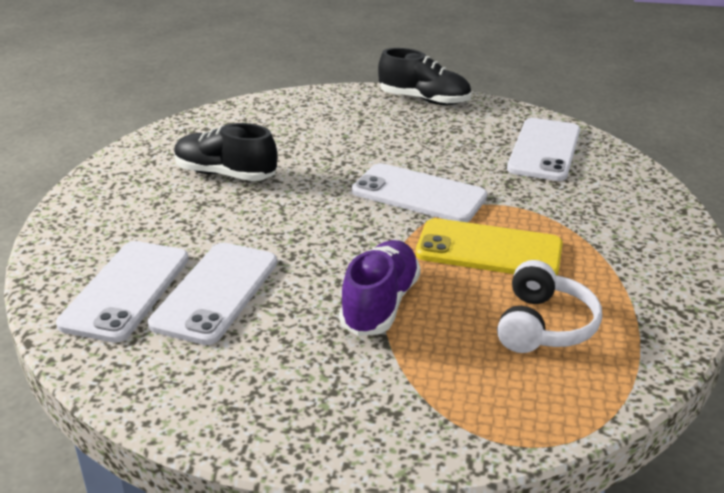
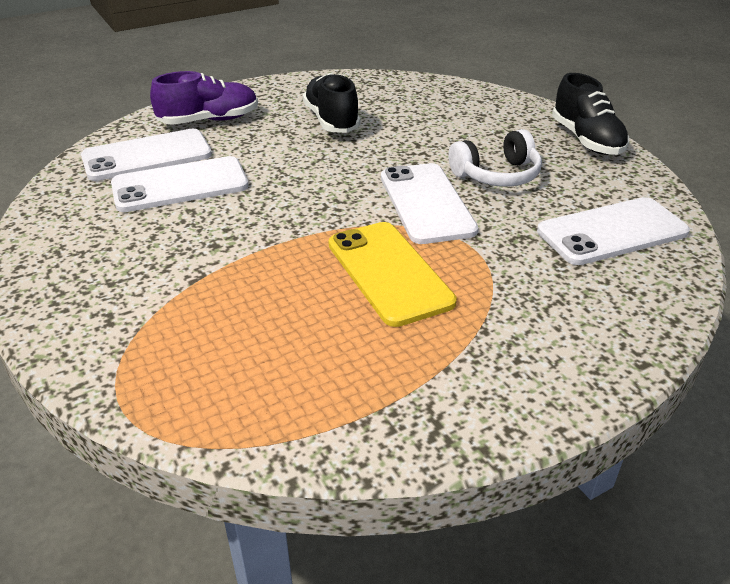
camera: 50 degrees right, 5 degrees up
purple shoe [339,240,421,336] -> purple shoe moved to [150,71,258,125]
white headphones [497,260,602,353] -> white headphones moved to [448,129,542,187]

